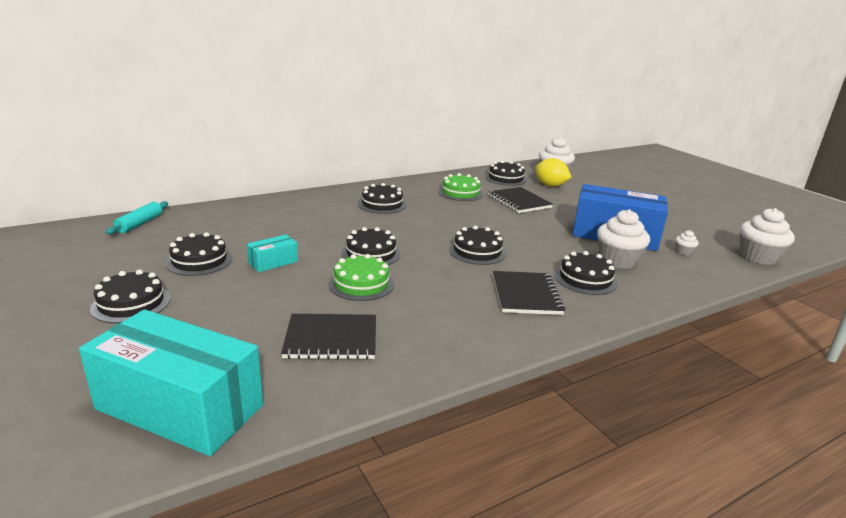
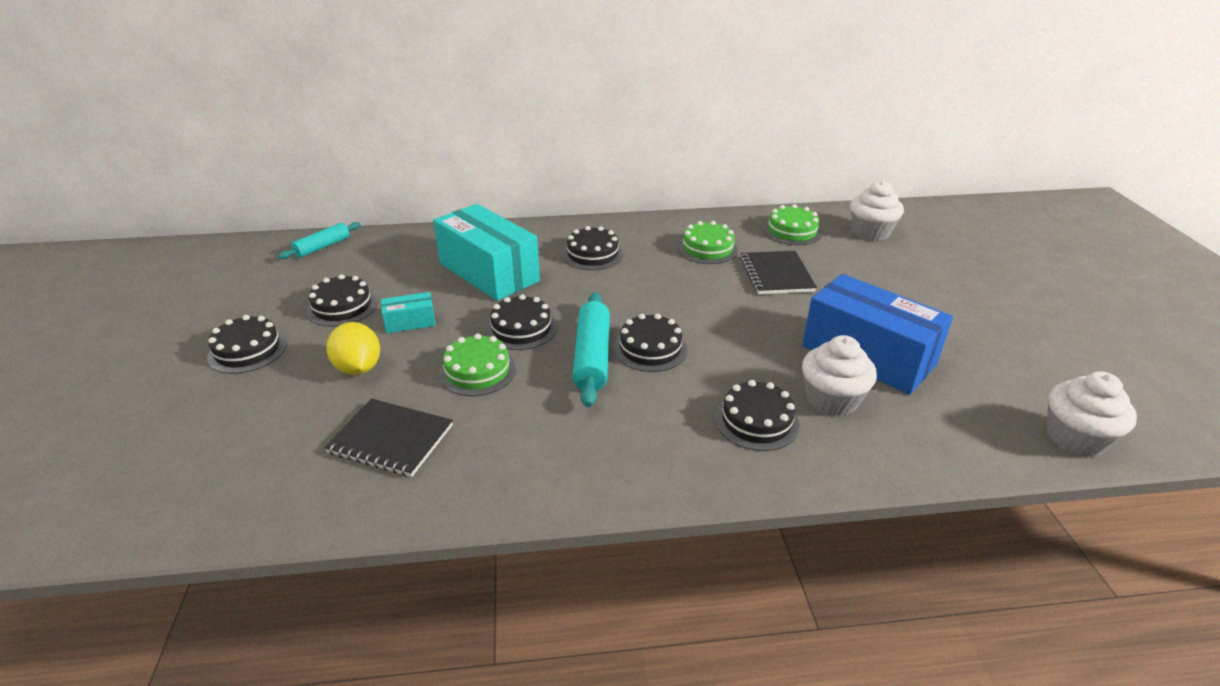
camera: 25 degrees right, 10 degrees up
turquoise box [79,309,263,456] -> turquoise box moved to [433,204,540,301]
black cake [485,160,527,186] -> green cake [763,204,822,245]
black notebook [493,271,565,315] -> none
yellow lemon [535,158,572,187] -> yellow lemon moved to [327,322,380,375]
white cupcake [675,230,699,256] -> none
none -> turquoise rolling pin [572,293,610,407]

